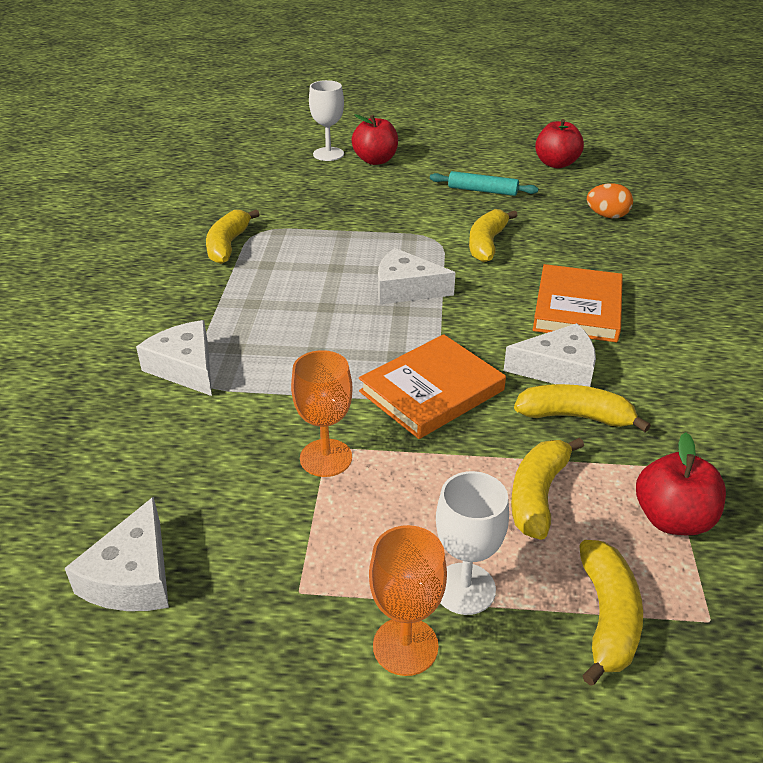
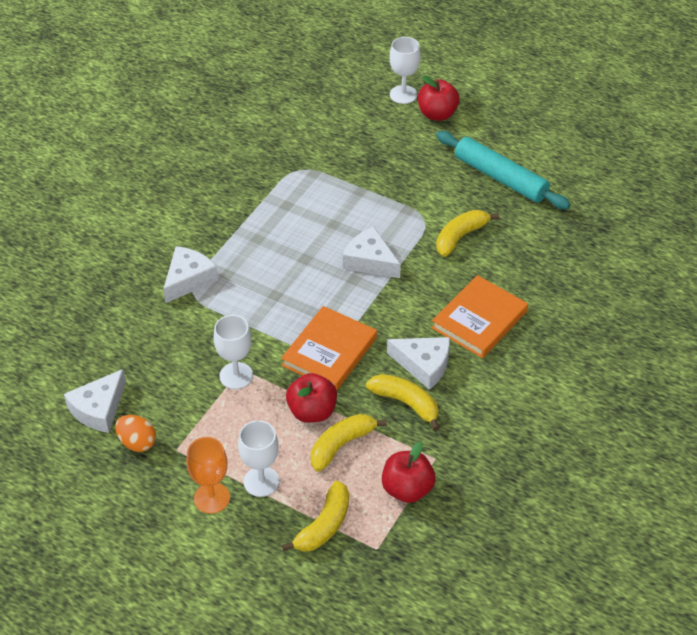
camera: 25 degrees right, 10 degrees up
white cheese [136,320,212,396] -> white cheese turned 45 degrees clockwise [163,246,218,303]
yellow banana [206,210,260,264] -> none
orange goblet [291,350,353,477] -> white goblet [214,315,253,389]
orange book [359,334,506,439] -> orange book turned 45 degrees counterclockwise [281,306,377,390]
turquoise rolling pin [430,171,539,196] -> turquoise rolling pin [436,131,571,209], size x1.69
red apple [535,119,584,168] -> red apple moved to [286,373,337,423]
orange egg [587,183,633,218] -> orange egg moved to [115,415,156,452]

